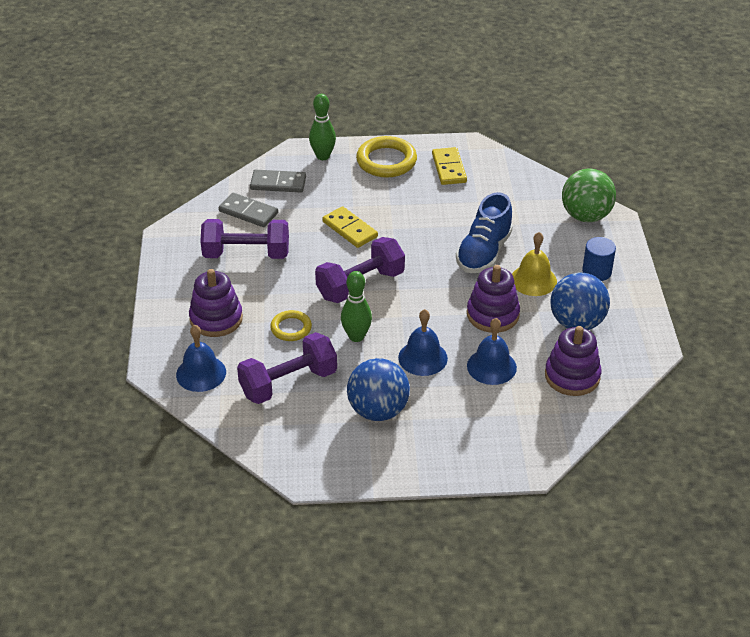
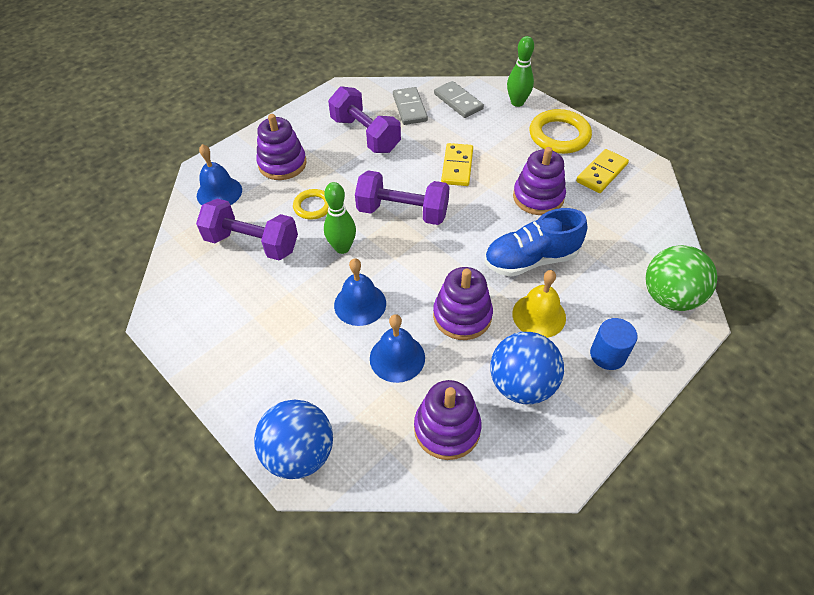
camera: 50 degrees right, 10 degrees up
blue ball [347,358,410,421] -> blue ball moved to [254,400,333,479]
none -> purple stacking toy [513,147,566,215]

